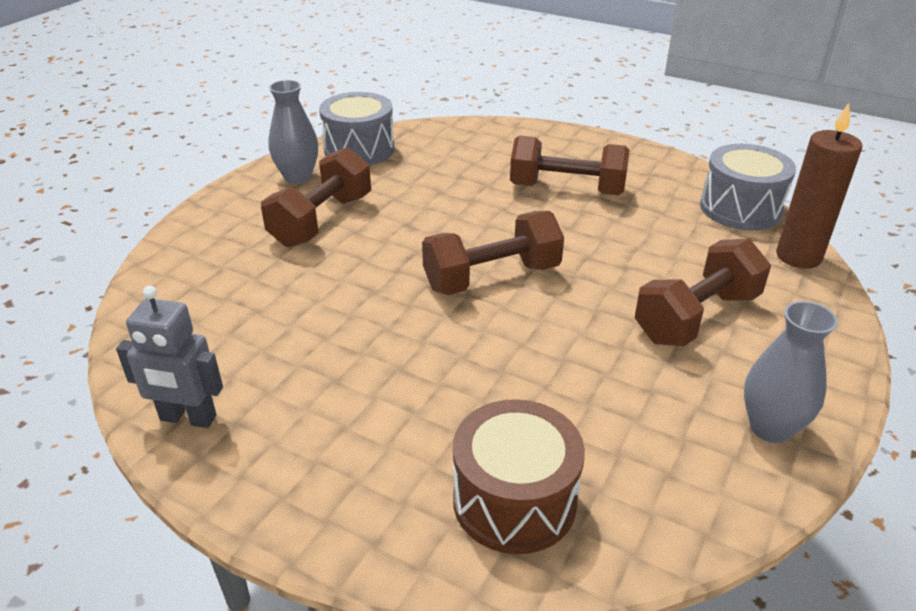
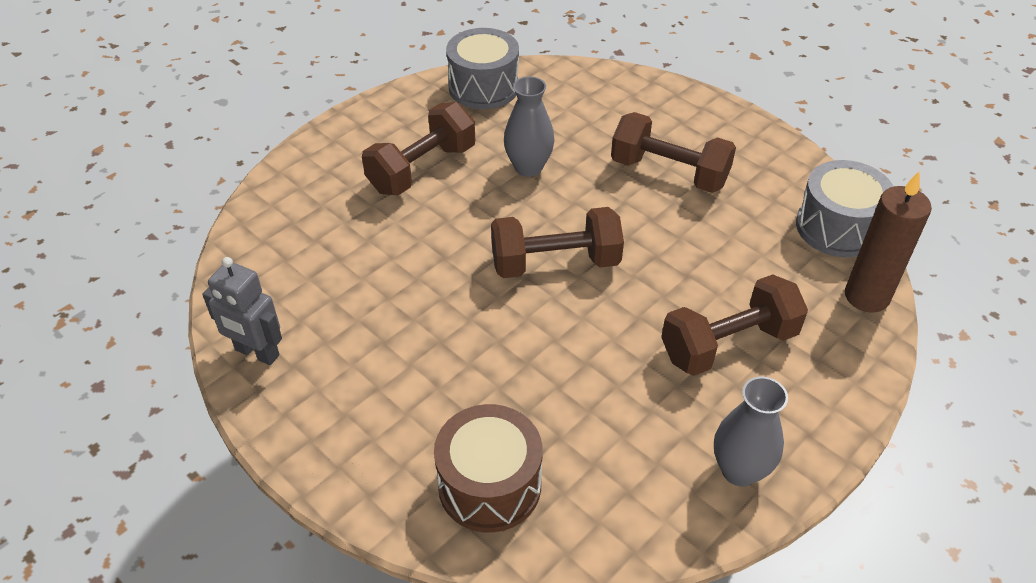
camera: 15 degrees right, 10 degrees up
grey vase [268,80,318,184] -> grey vase moved to [504,76,555,177]

